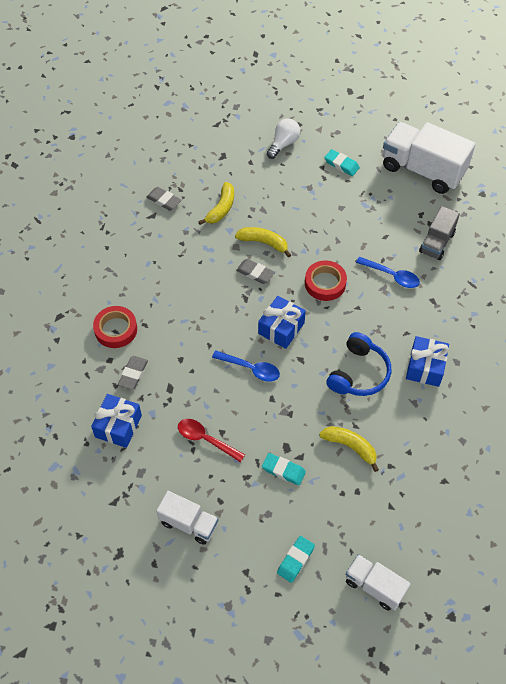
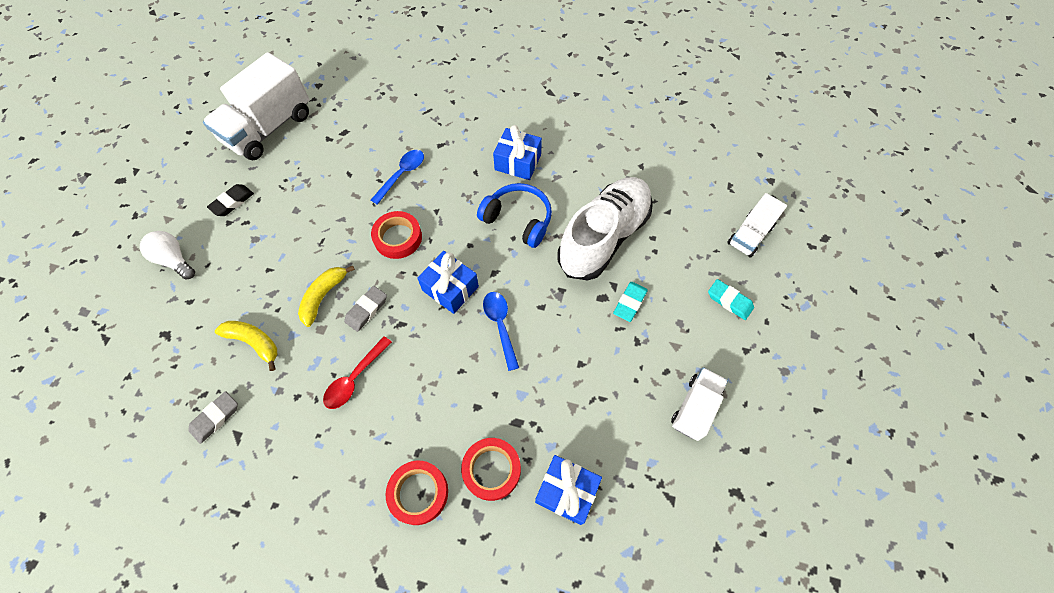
camera: 85 degrees left, 5 degrees up
grey eraser [118,356,148,390] -> red tape [461,438,521,501]
red spoon [178,419,245,462] -> red spoon moved to [323,336,392,409]
blue spoon [212,350,280,382] -> blue spoon turned 45 degrees counterclockwise [483,292,519,371]
yellow banana [319,426,379,472] -> white shoe [558,177,653,281]
turquoise eraser [324,149,360,176] -> black eraser [207,184,254,216]
grey truck [419,206,460,260] -> none

